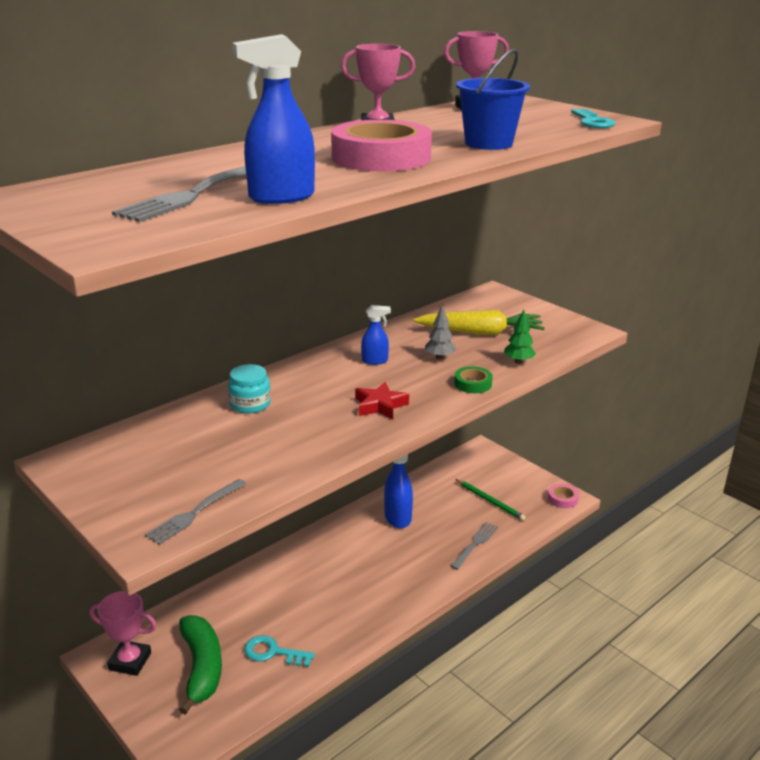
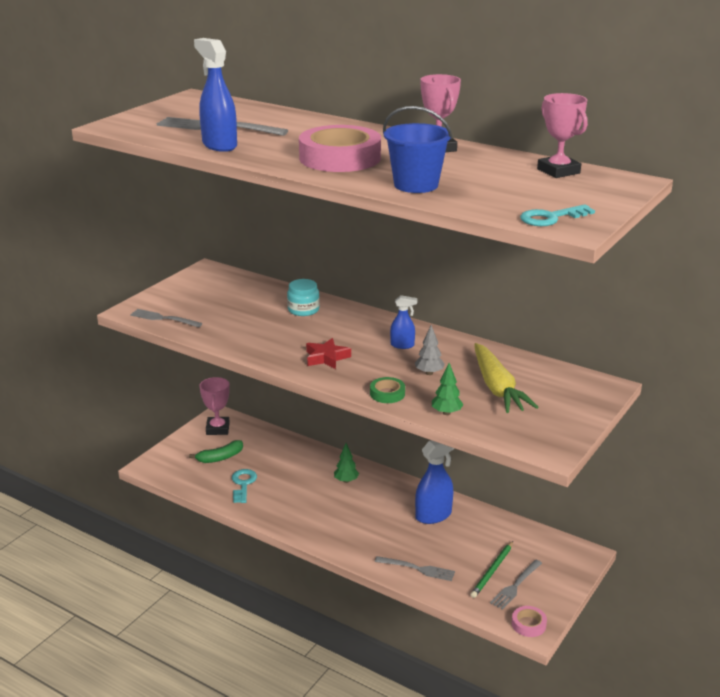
camera: 75 degrees right, 0 degrees up
green banana [179,615,222,715] -> green banana [189,440,243,463], size x0.64
blue spray bottle [361,305,391,365] -> blue spray bottle turned 60 degrees counterclockwise [390,295,418,349]
none -> green tree [334,443,359,483]
none -> grey fork [490,559,542,610]

